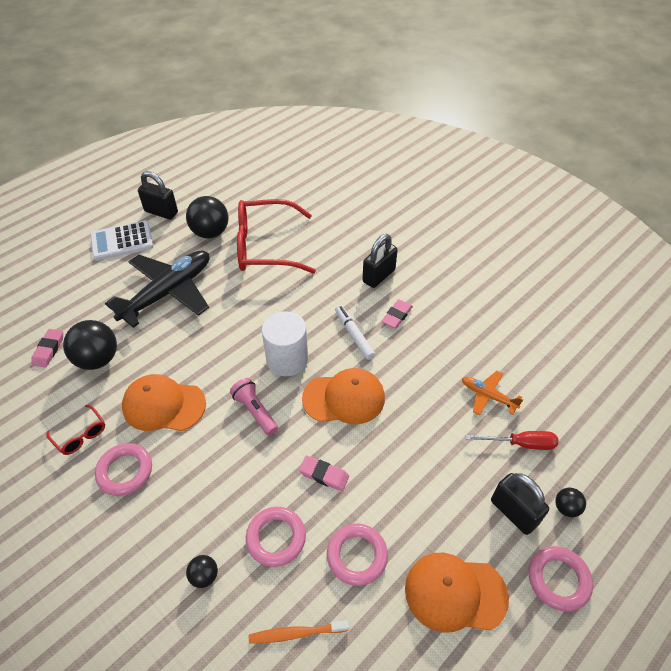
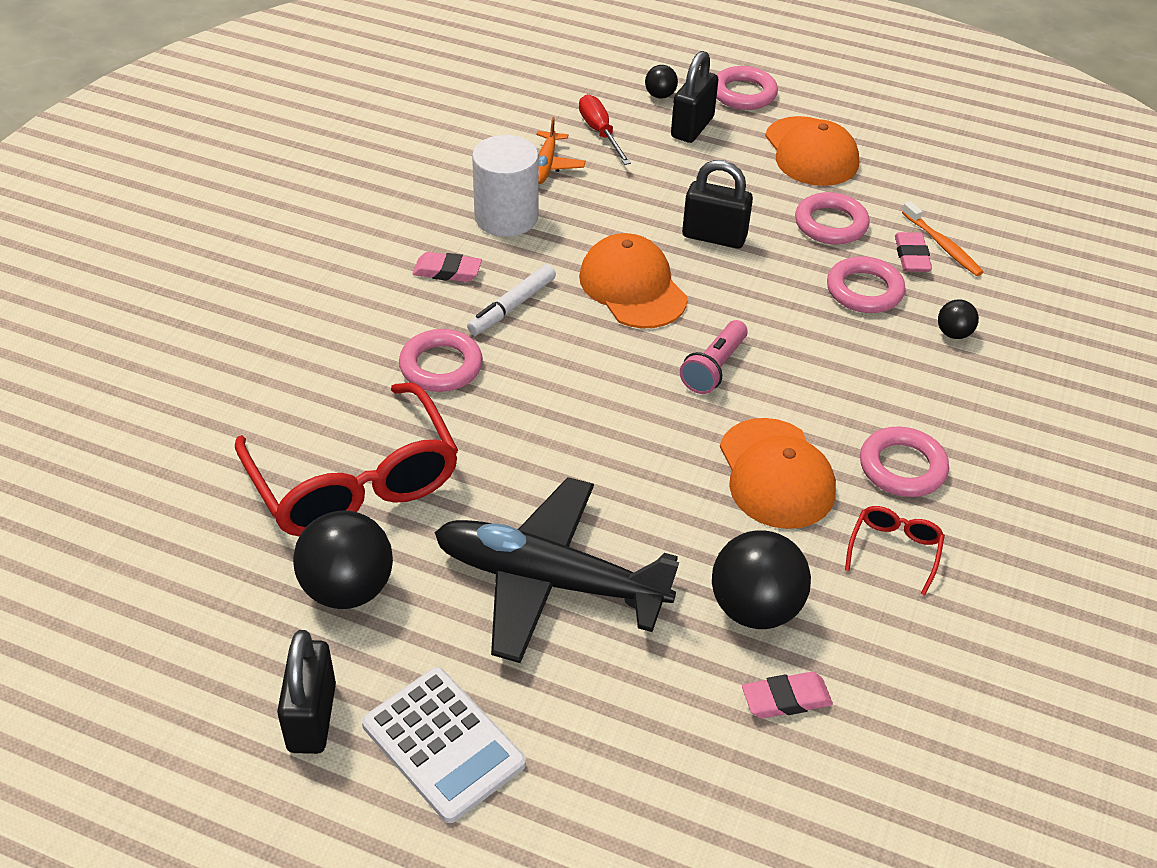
camera: 115 degrees left, 5 degrees down
white cylinder [262,312,308,376] -> white cylinder moved to [472,135,539,237]
pink eraser [299,456,349,491] -> pink eraser moved to [895,232,932,272]
black padlock [362,234,398,288] -> black padlock moved to [682,160,753,248]
none -> pink ring [399,329,483,392]

